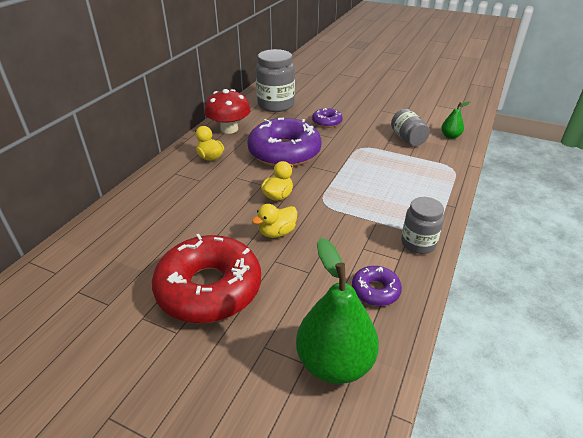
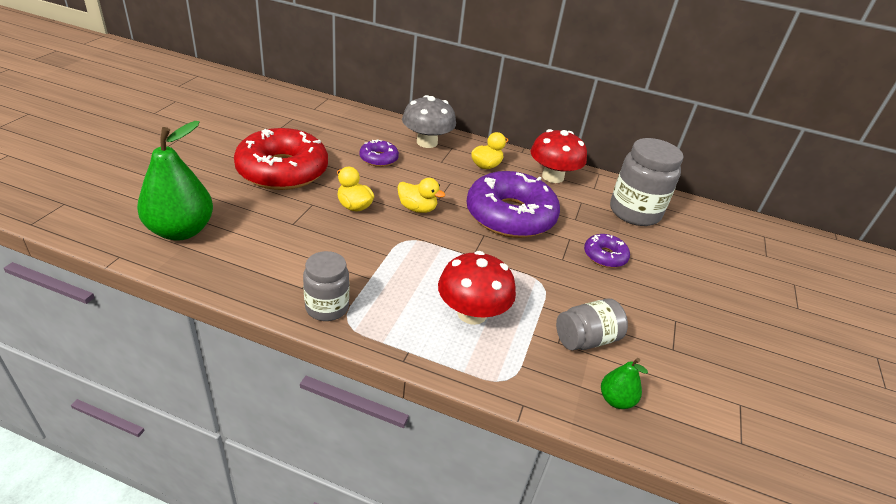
camera: 80 degrees right, 0 degrees up
purple donut [352,266,402,306] -> purple donut moved to [359,140,399,167]
none -> grey mushroom [402,95,456,148]
none -> red mushroom [438,251,516,325]

